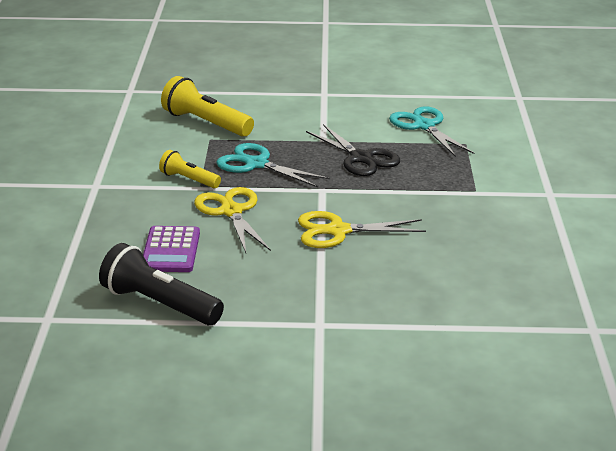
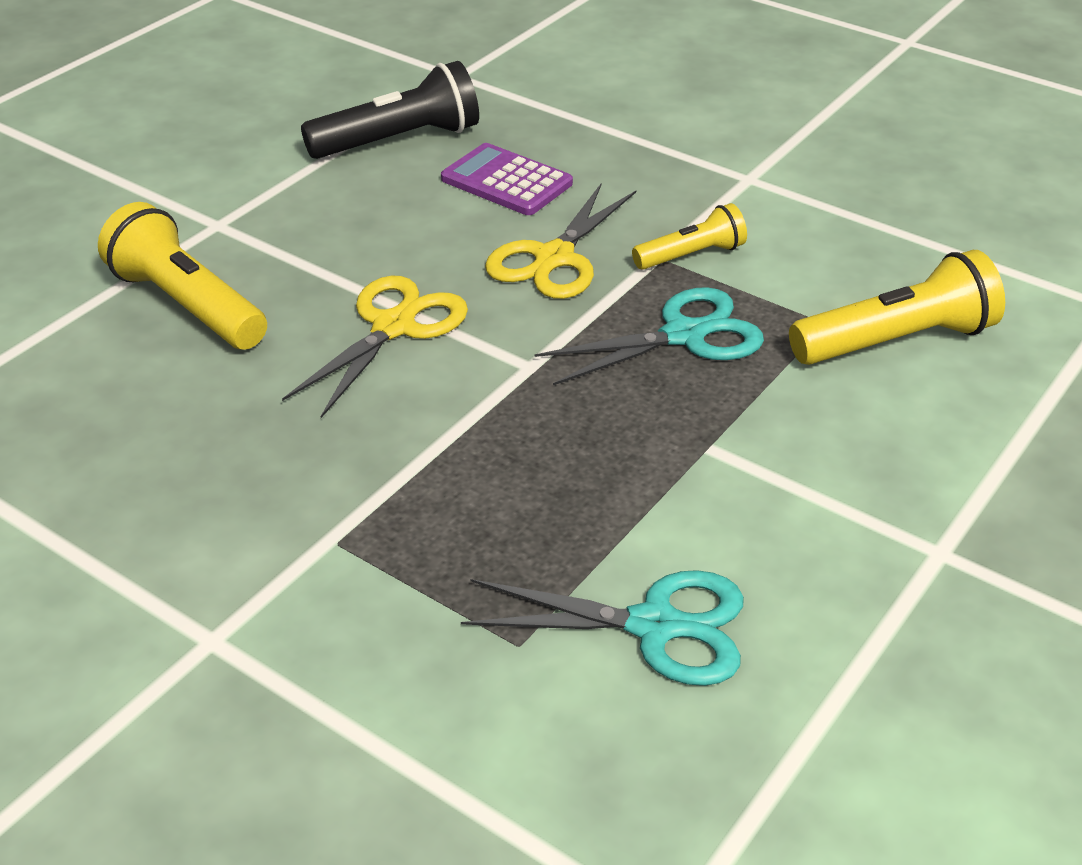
camera: 125 degrees right, 10 degrees up
yellow scissors [194,187,271,253] -> yellow scissors turned 105 degrees clockwise [485,183,636,299]
black scissors [306,124,400,176] -> none
none -> yellow flashlight [98,202,267,350]

